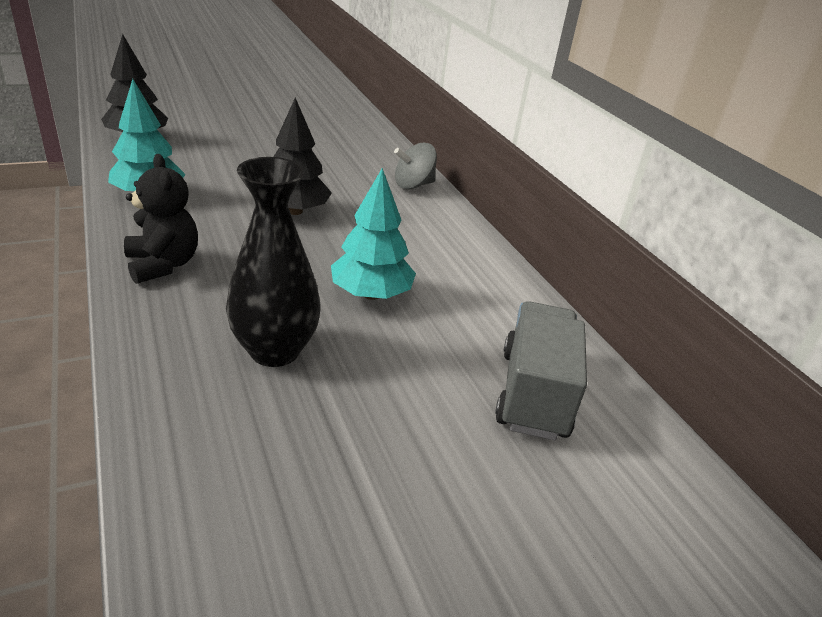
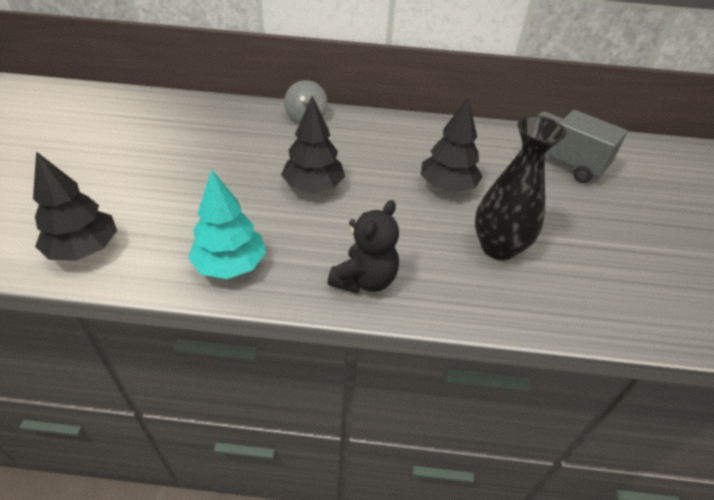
camera: 60 degrees left, 10 degrees up
black teddy bear [124,154,198,284] -> black teddy bear turned 120 degrees clockwise [328,200,399,293]
turquoise tree [331,168,416,300] -> black tree [421,98,483,192]

